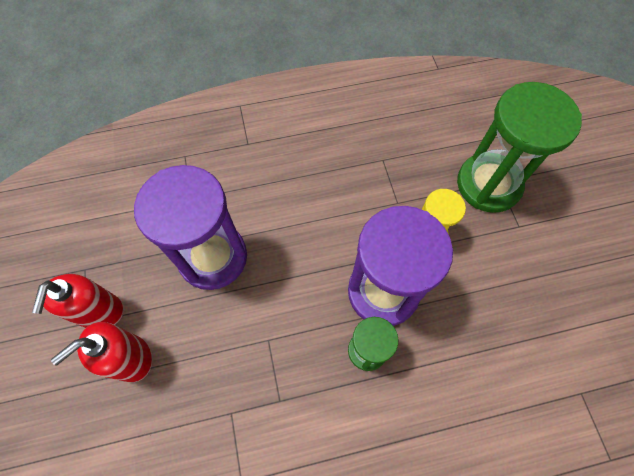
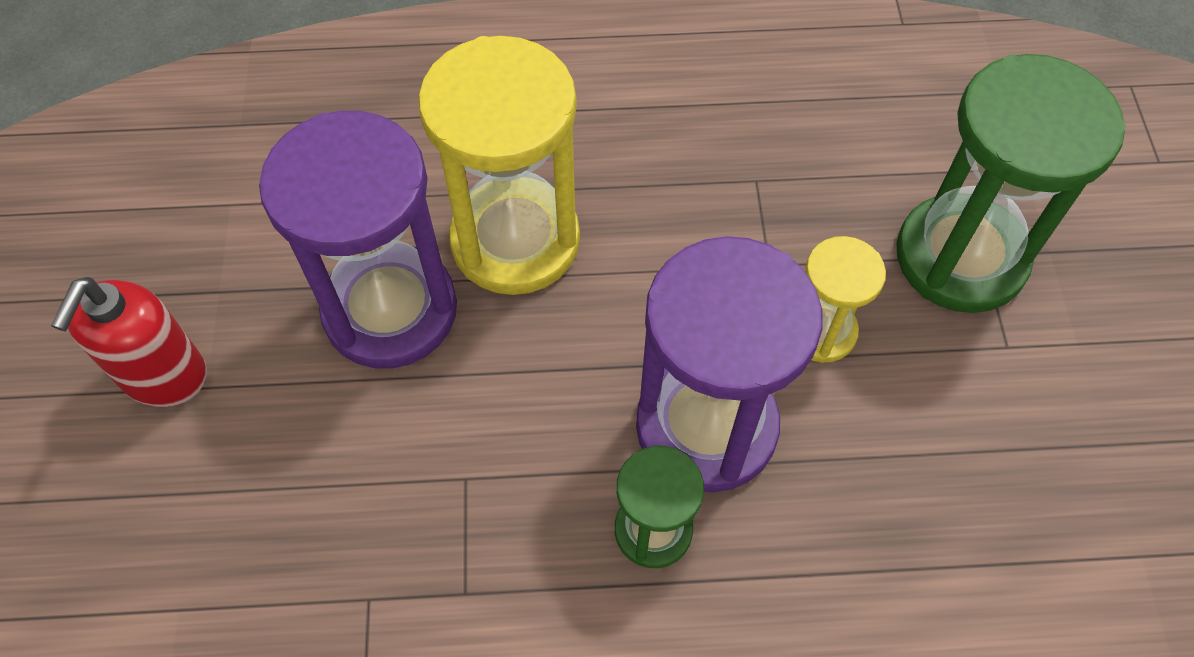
camera: 10 degrees right, 5 degrees down
red soap dispenser [51,322,152,382] -> none
none -> yellow hourglass [418,36,580,295]

